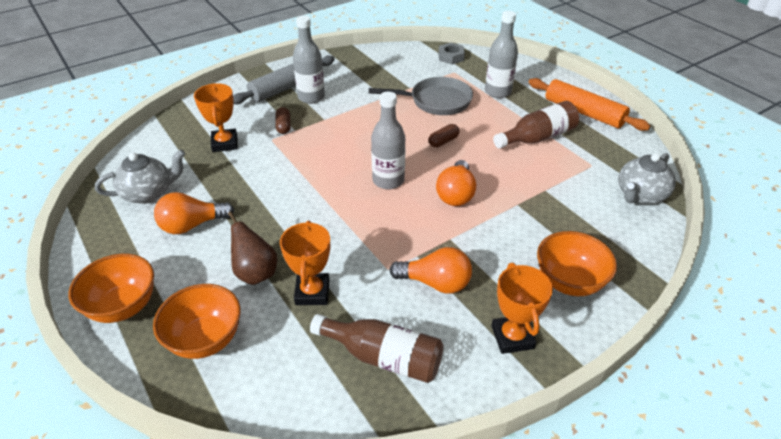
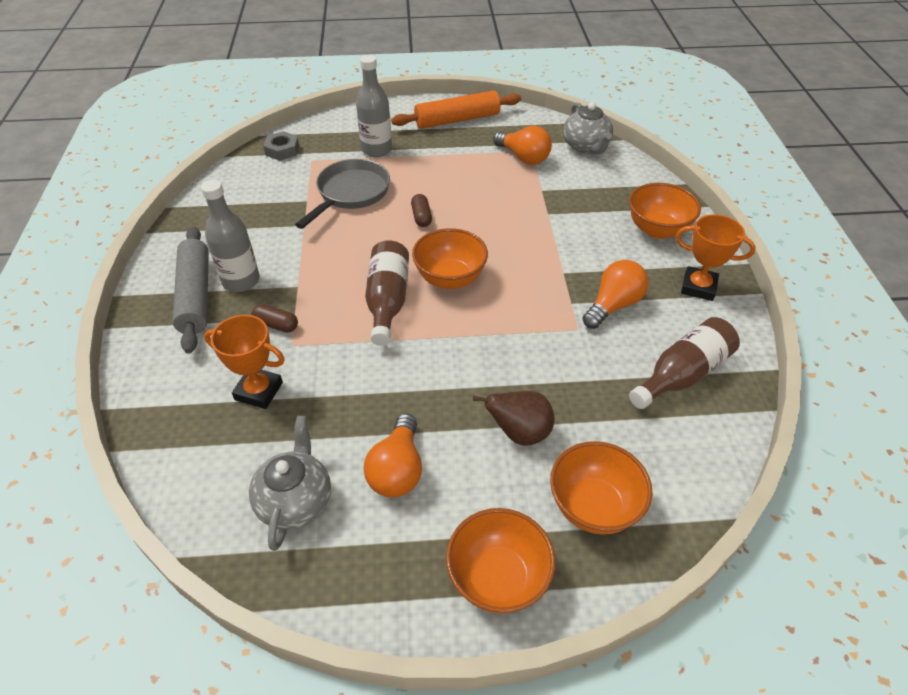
camera: 60 degrees left, 5 degrees up
orange trophy [280,221,330,305] -> none
grey bottle [371,92,405,189] -> orange bowl [412,228,488,289]
orange light bulb [436,160,476,206] -> orange light bulb moved to [494,126,552,165]
brown bottle [493,101,579,149] -> brown bottle moved to [365,240,409,346]

